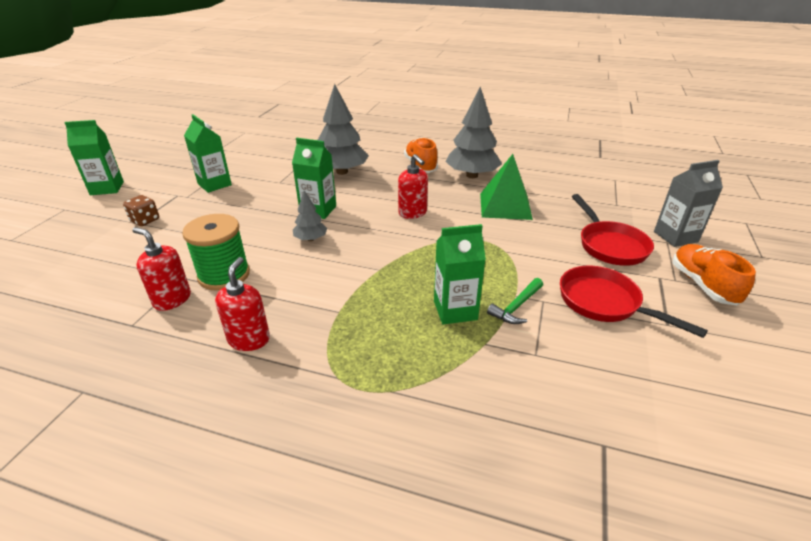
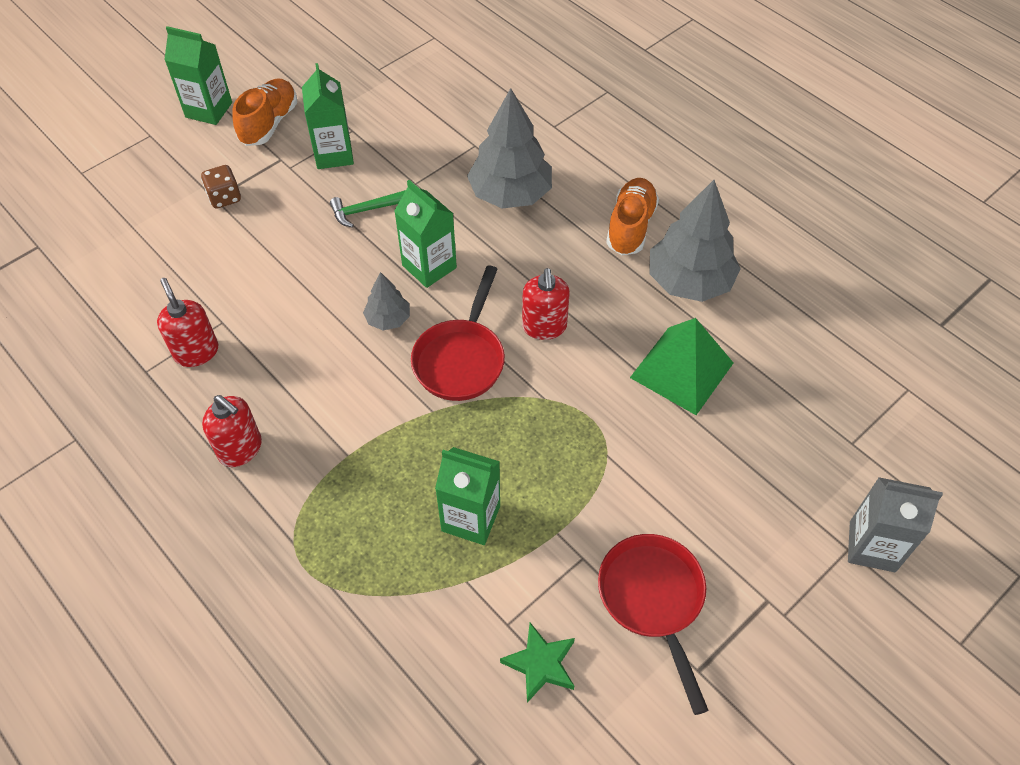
camera: 30 degrees right, 20 degrees up
green spool [182,214,250,291] -> none
red soap dispenser [215,257,270,351] -> red soap dispenser turned 90 degrees clockwise [202,395,262,467]
green hammer [487,278,543,324] -> green hammer moved to [330,190,406,228]
red pan [572,194,654,266] -> red pan moved to [411,266,505,401]
orange shoe [673,244,756,305] -> orange shoe moved to [232,78,297,146]
none -> green star [500,623,575,703]

